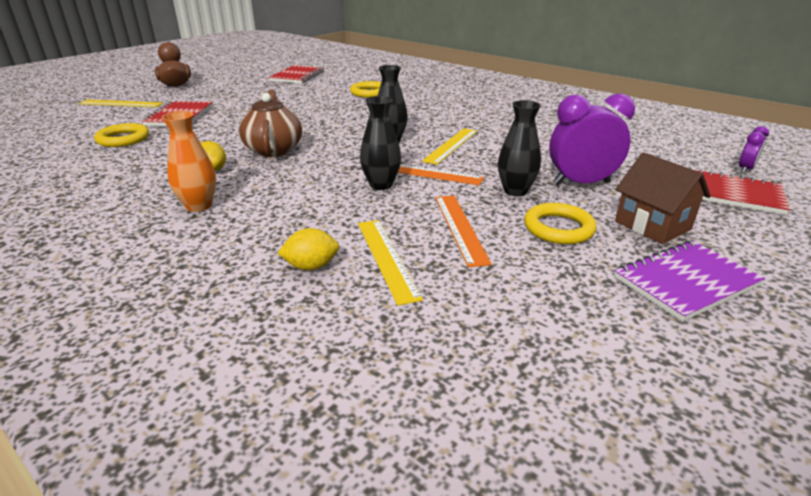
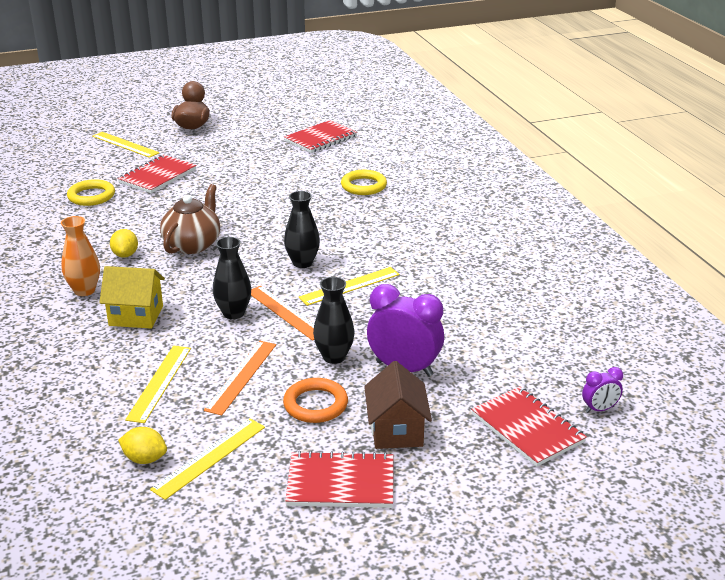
camera: 30 degrees right, 0 degrees up
yellow lemon [278,228,339,270] -> yellow lemon moved to [118,427,167,464]
yellow ring [524,203,597,244] -> orange ring [283,378,348,423]
purple notebook [614,240,765,322] -> red notebook [285,451,393,508]
none -> yellow house [99,266,165,329]
none -> yellow ruler [150,418,265,500]

